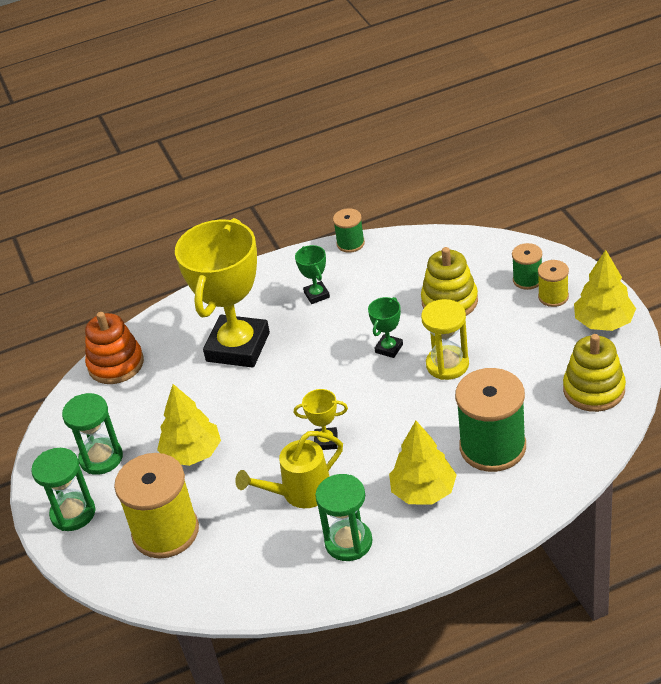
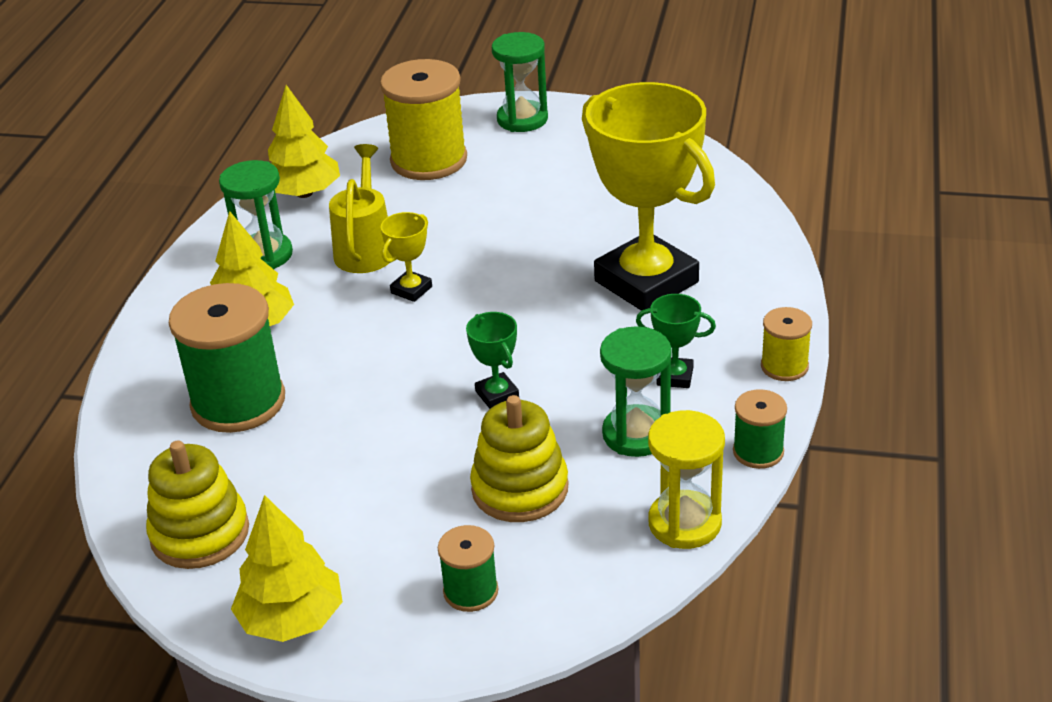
camera: 120 degrees right, 5 degrees down
green hourglass [62,393,123,475] -> green hourglass moved to [600,327,672,457]
orange stacking toy [85,312,144,384] -> none
yellow tree [157,384,221,466] -> yellow tree moved to [268,85,340,198]
yellow hourglass [421,299,469,380] -> yellow hourglass moved to [648,410,725,549]
yellow spool [538,260,569,307] -> yellow spool moved to [761,307,812,381]

